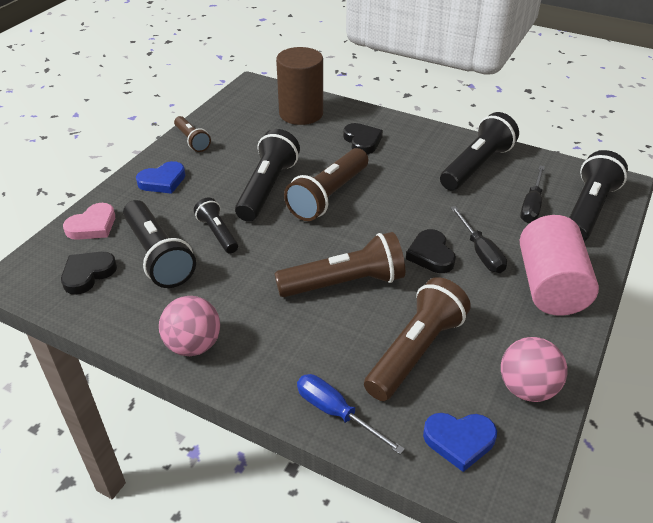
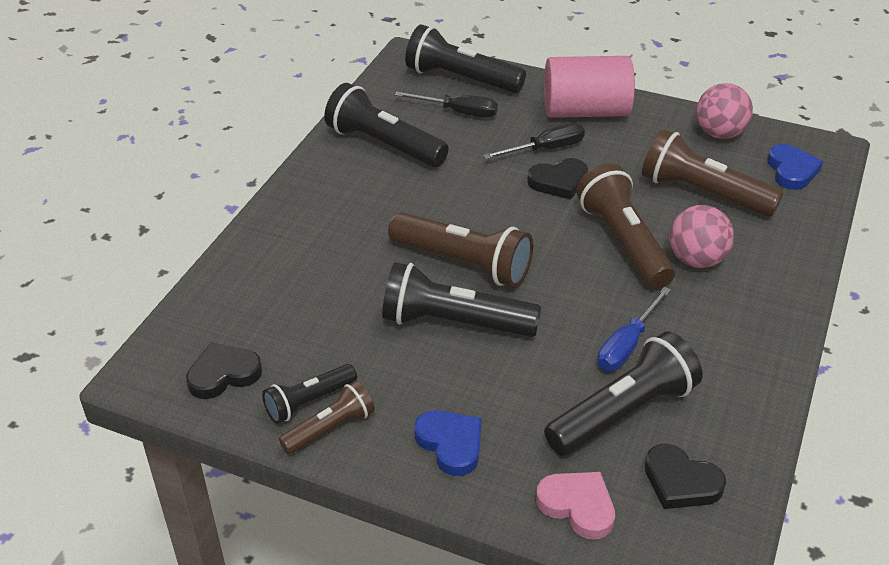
camera: 95 degrees left, 0 degrees up
pink ball [159,296,220,356] -> pink ball moved to [669,205,734,268]
black flashlight [194,198,238,253] -> black flashlight moved to [262,364,357,424]
brown cylinder [276,47,323,125] -> none
blue screwdriver [297,374,405,454] -> blue screwdriver moved to [597,287,671,371]
black heart [343,123,383,154] -> black heart moved to [186,342,262,399]

